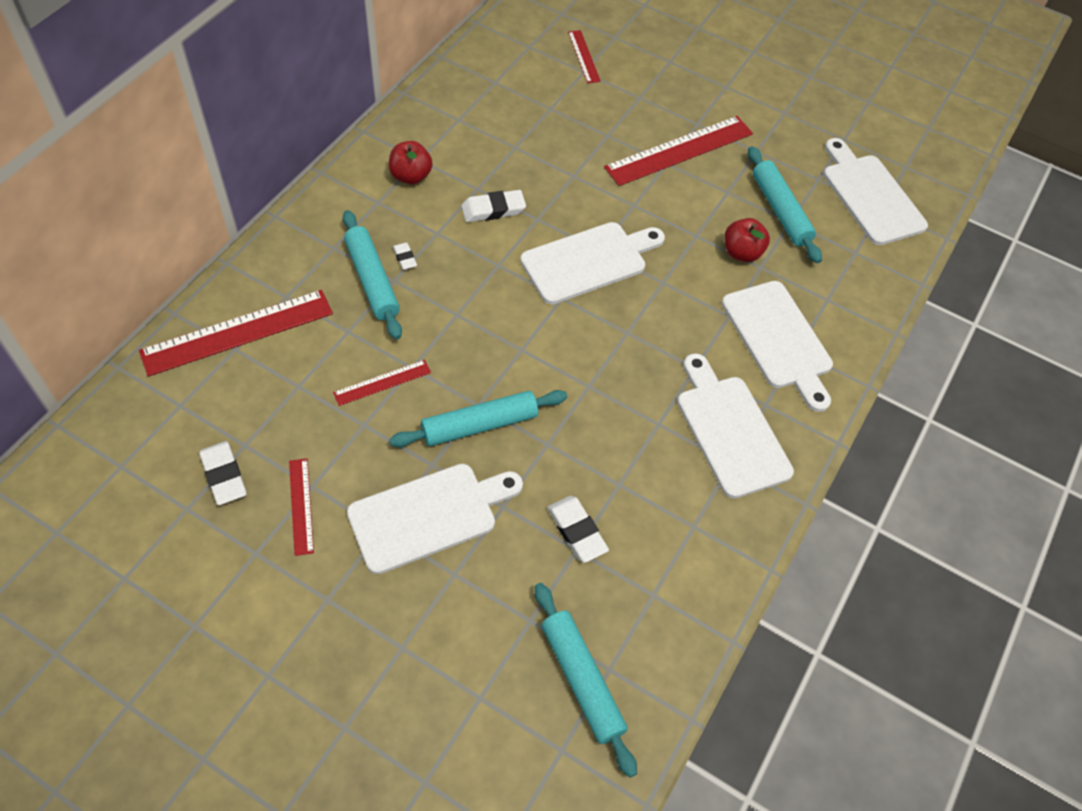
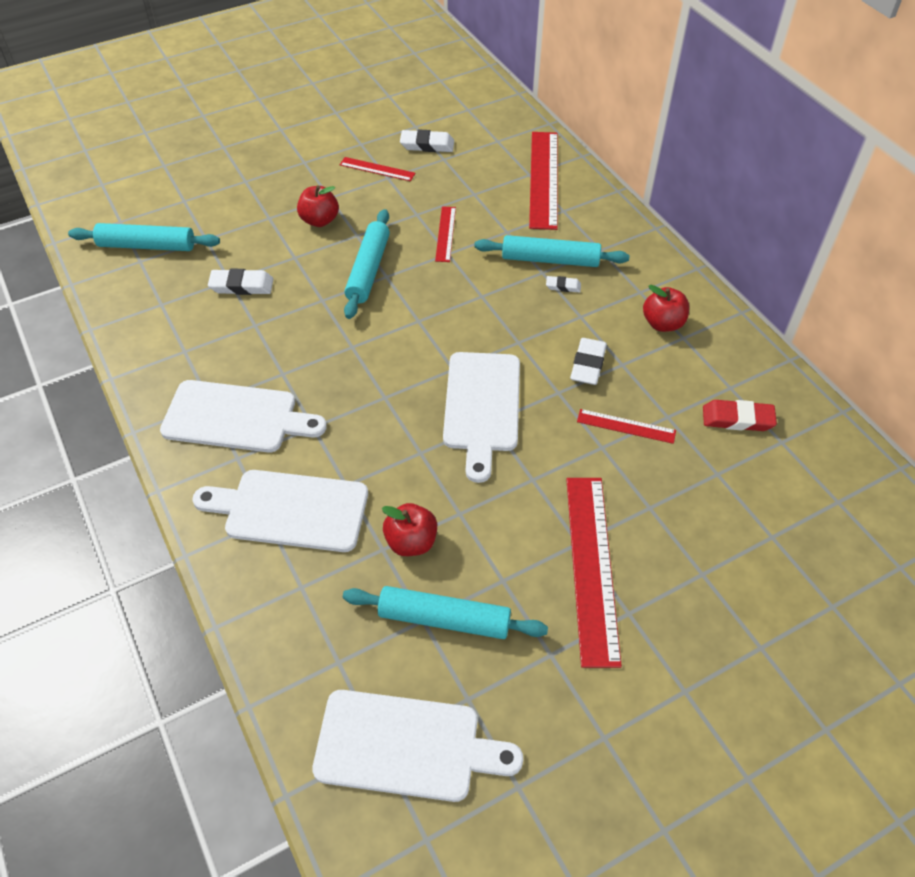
camera: 125 degrees right, 5 degrees down
white cutting board [347,464,523,574] -> red apple [297,185,339,227]
red ruler [568,30,601,83] -> red ruler moved to [577,409,676,444]
none -> red eraser [703,400,777,431]

